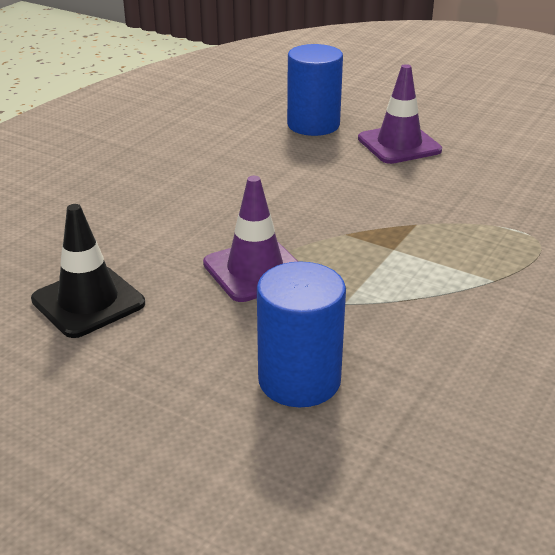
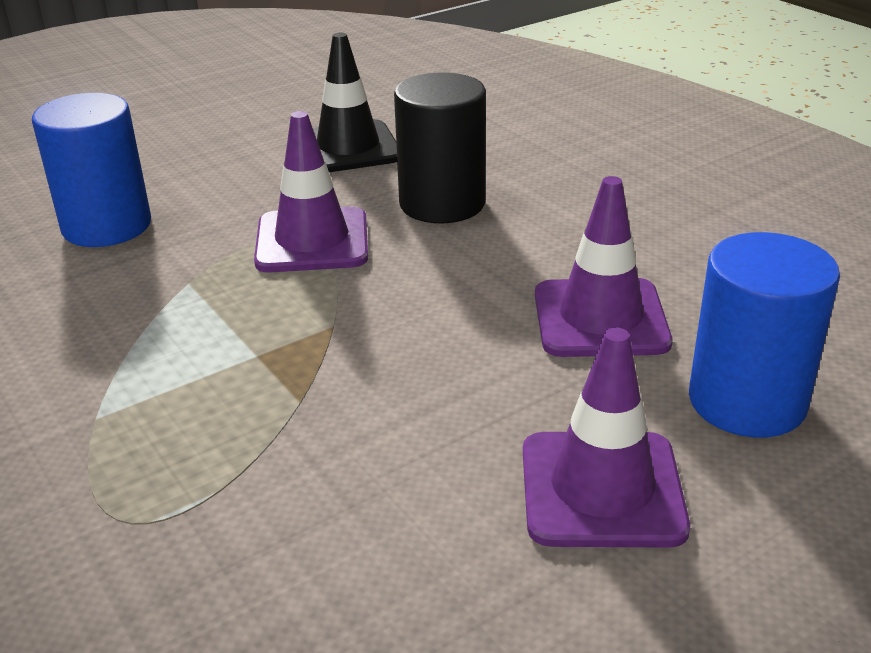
camera: 115 degrees right, 0 degrees up
none -> black cylinder [394,72,486,223]
none -> purple traffic cone [535,176,672,357]

